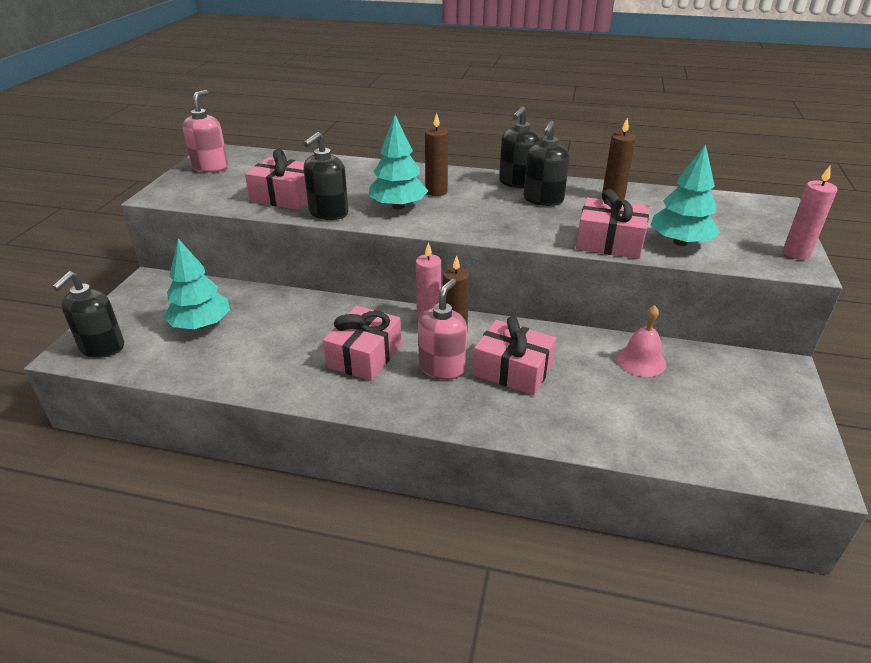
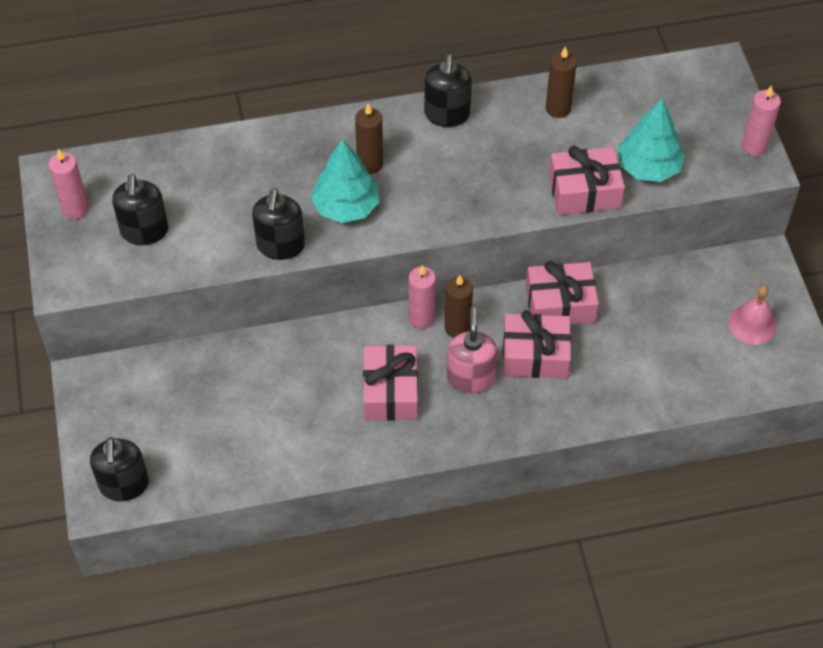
camera: 25 degrees left, 20 degrees up
turquoise tree [164,239,230,329] -> none
pink soap dispenser [183,90,228,173] -> pink candle [49,149,89,219]
pink gift [245,149,308,210] -> pink gift moved to [526,261,599,325]
black soap dispenser [523,121,570,206] -> black soap dispenser moved to [112,174,168,245]
pink bell [616,305,666,377] -> pink bell moved to [728,286,777,345]

